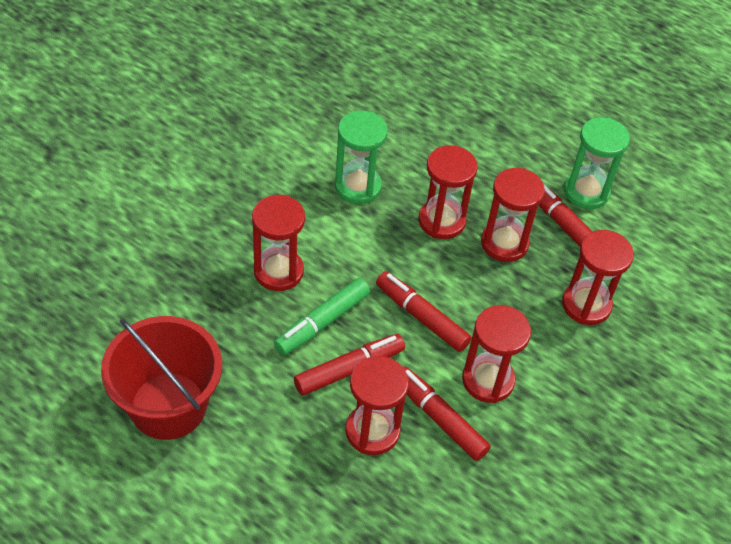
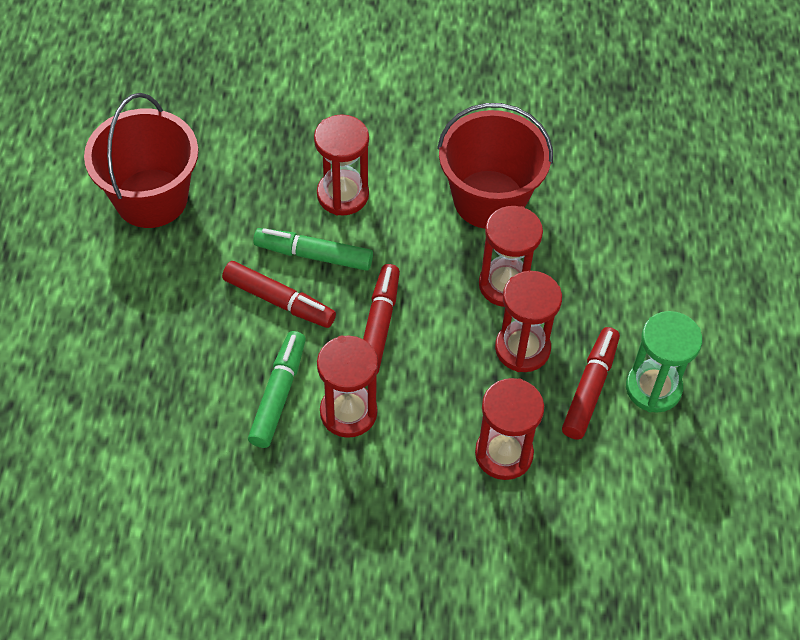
camera: 60 degrees right, 5 degrees up
green hourglass [335,111,388,204] -> red bucket [437,103,553,229]
red hourglass [345,356,409,455] -> none
red marker [403,366,491,461] -> green marker [248,331,306,448]

